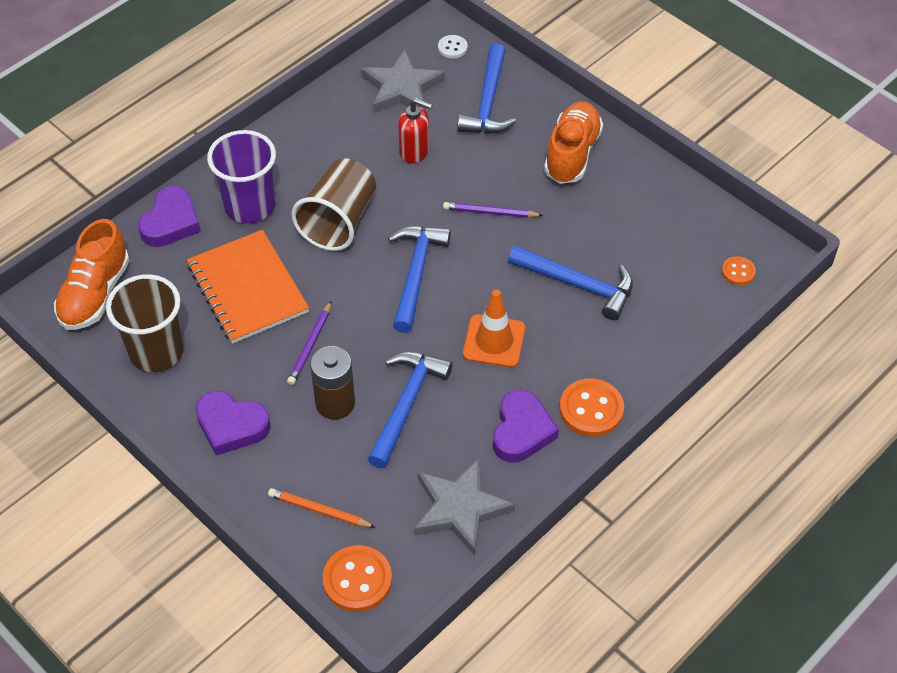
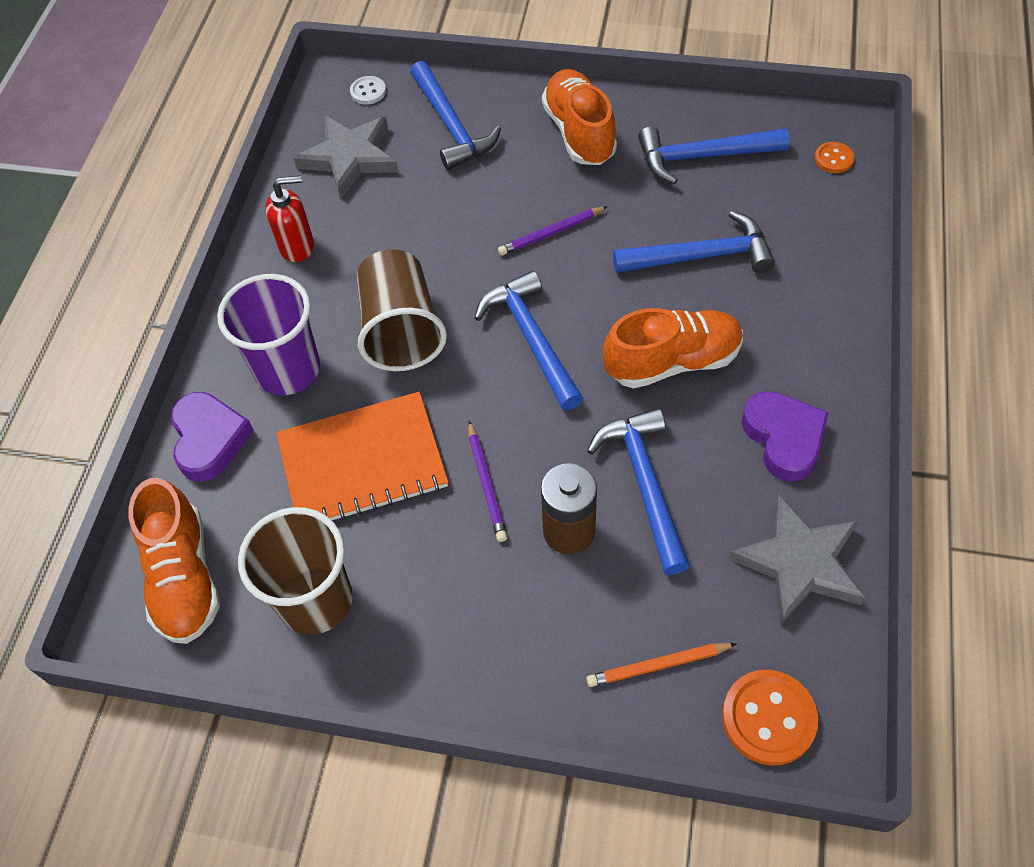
camera: 30 degrees left, 5 degrees up
orange notebook [187,230,309,344] -> orange notebook turned 45 degrees counterclockwise [276,392,448,520]
purple heart [195,391,271,455] -> none
red soap dispenser [398,98,433,163] -> red soap dispenser moved to [265,175,314,262]
orange traffic cone [463,290,525,367] -> orange shoe [603,308,743,388]
orange button [559,378,624,437] -> none
none -> blue hammer [638,127,790,184]

